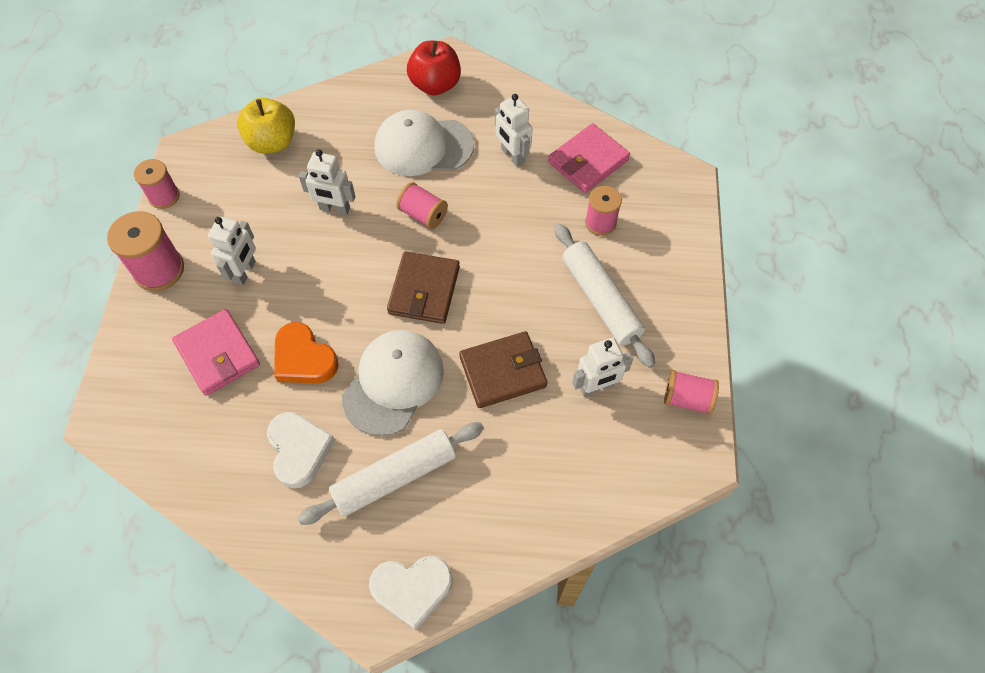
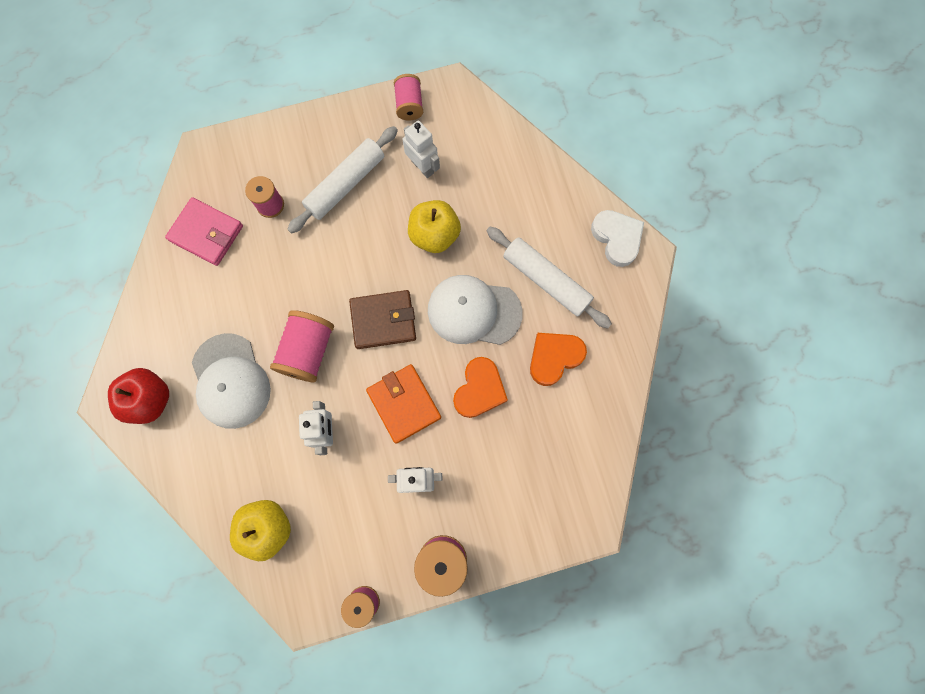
camera: 110 degrees left, 15 degrees up
pink wallet [172,309,260,396] -> none
white heart [267,412,335,488] -> orange heart [530,333,587,386]
pink spool [396,182,448,229] -> pink spool [270,310,334,382], size x1.56
brown wallet [459,331,547,408] -> yellow apple [408,200,461,253]
white robot [495,94,532,167] -> none
none -> orange wallet [366,364,441,444]

